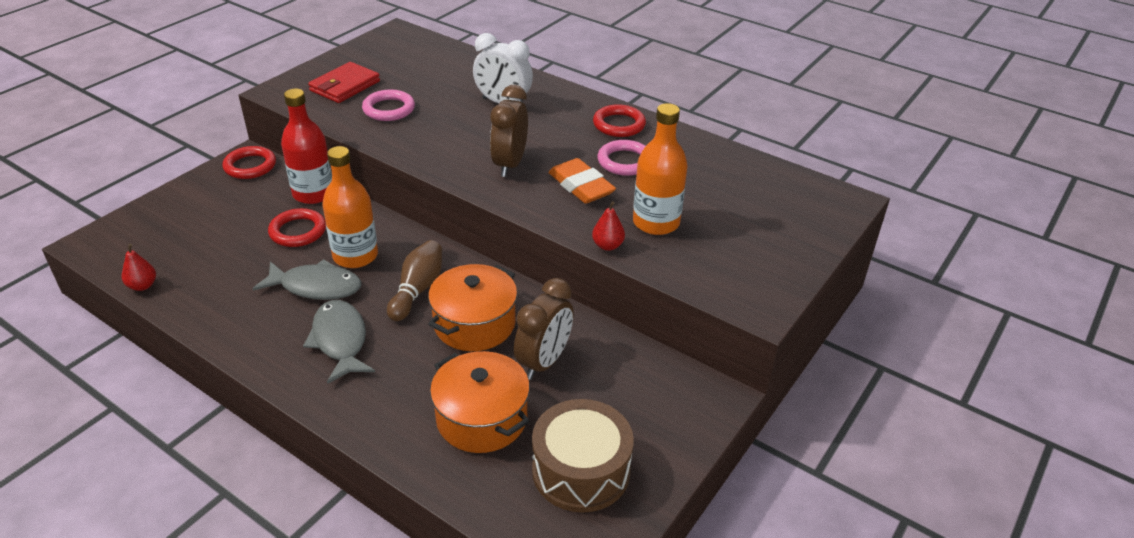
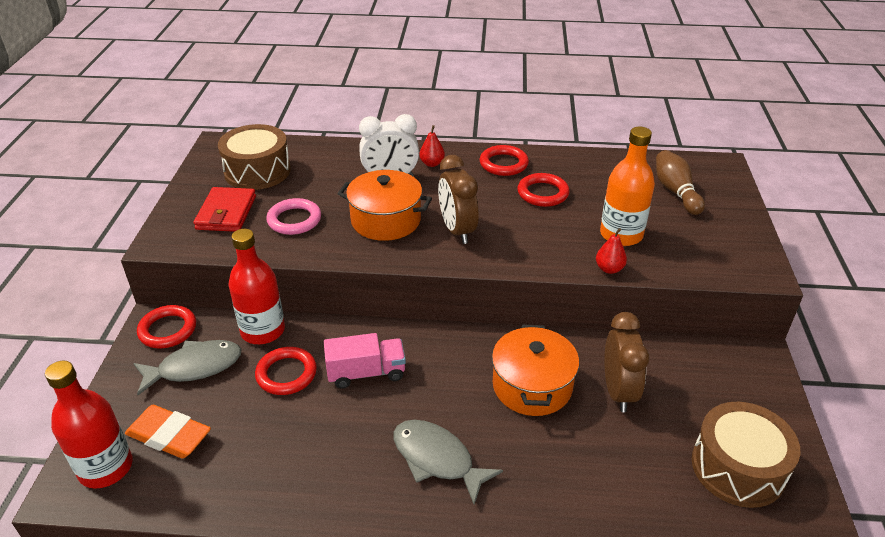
camera: 30 degrees left, 0 degrees up
red pear [122,244,156,291] -> red pear moved to [419,125,445,167]
grey fish [252,259,362,300] -> grey fish moved to [133,340,242,395]
orange bottle [322,146,378,268] -> pink truck [324,333,406,388]
brown bowling pin [387,240,442,321] -> brown bowling pin moved to [656,150,705,215]
orange pot [430,351,530,453] -> orange pot moved to [338,170,432,241]
orange eraser [548,158,616,204] -> orange eraser moved to [125,405,211,458]
pink ring [597,140,645,176] -> red ring [517,173,569,207]
none -> red bottle [45,361,133,489]
none -> brown drum [218,124,291,190]

